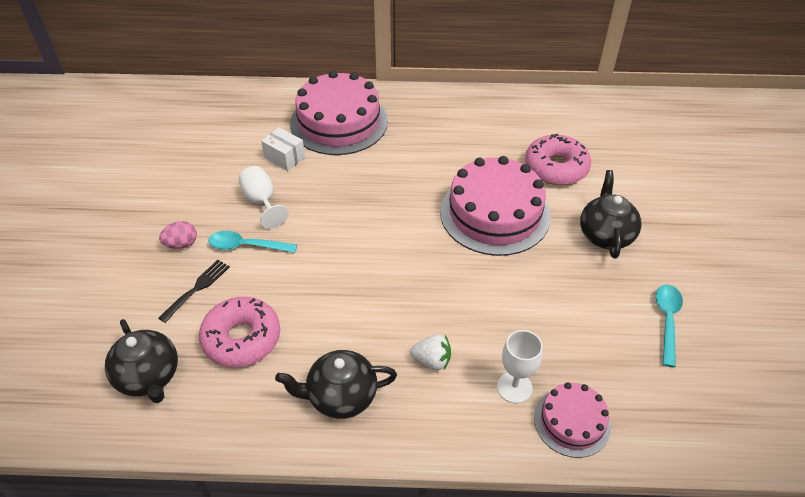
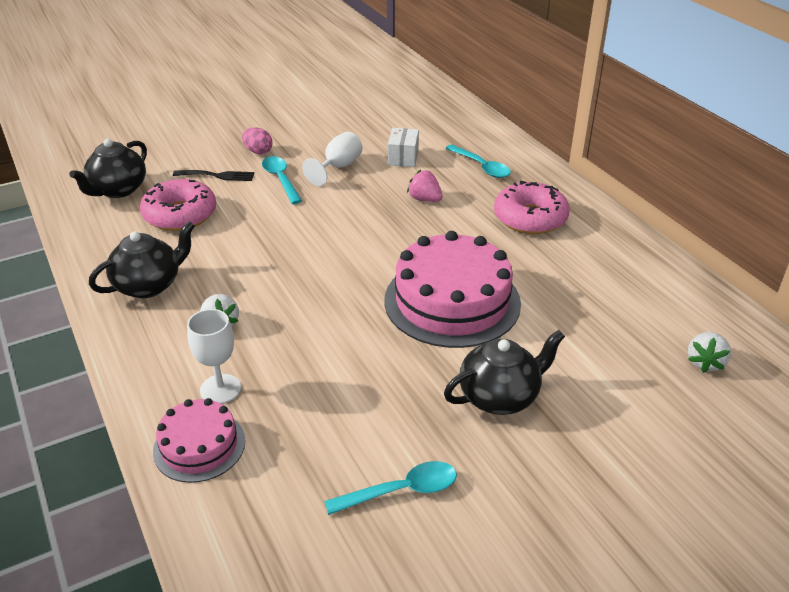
camera: 60 degrees right, 10 degrees down
black teapot [275,350,397,419] -> black teapot turned 90 degrees clockwise [89,221,195,298]
pink cake [290,71,388,155] -> turquoise spoon [445,145,511,178]
pink donut [525,134,591,185] -> pink donut moved to [494,181,570,234]
none -> pink strawberry [407,170,443,202]
none -> white strawberry [688,332,731,373]

